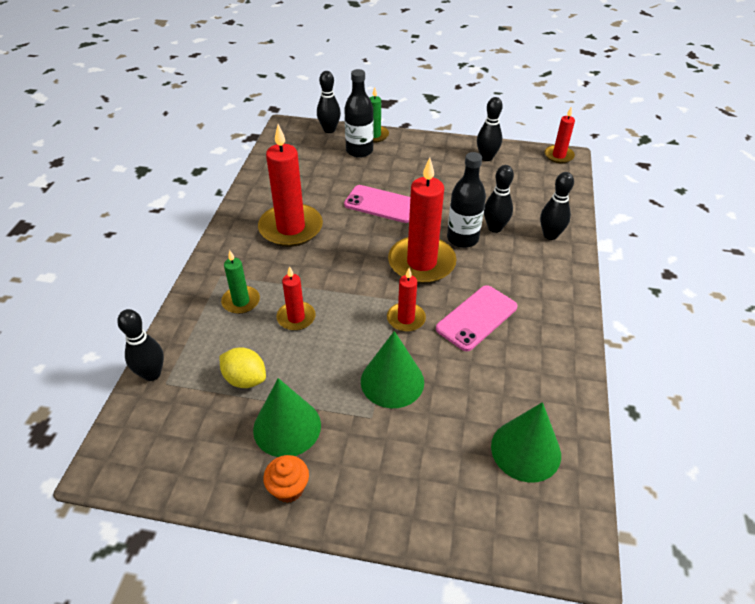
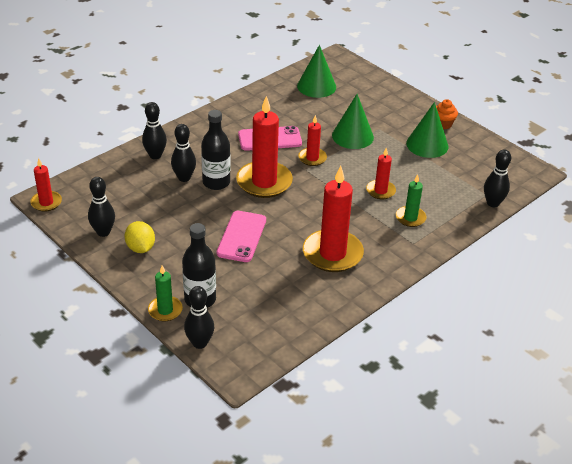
camera: 145 degrees left, 5 degrees down
yellow lemon [220,347,266,388] -> yellow lemon moved to [125,221,155,253]
pink phone [344,185,410,223] -> pink phone turned 45 degrees clockwise [217,211,266,262]

